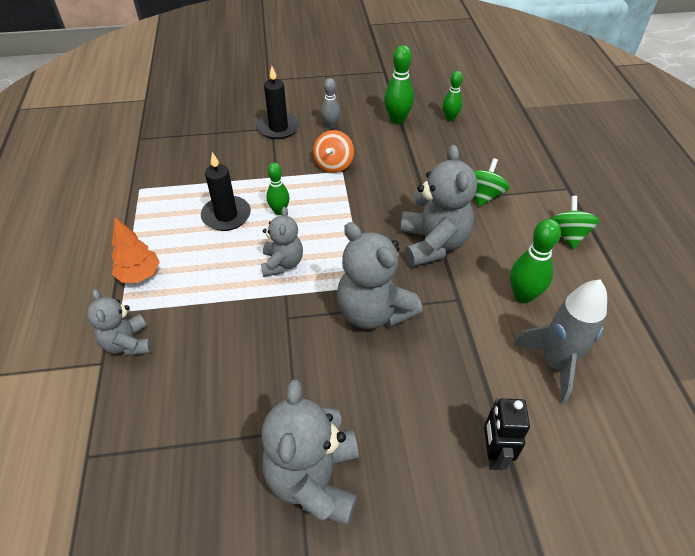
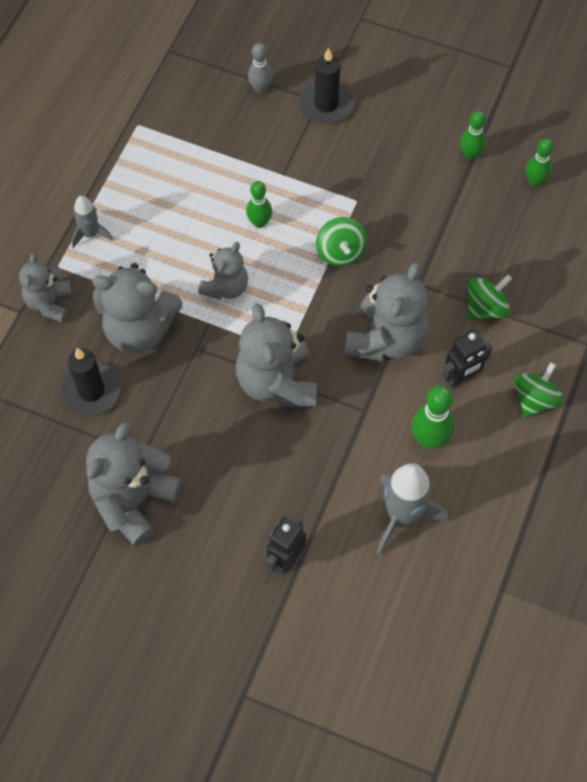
camera: 30 degrees right, 15 degrees up
orange tree [111,218,160,283] -> grey rocket [71,196,113,248]
black candle [201,152,251,231] -> black candle moved to [60,348,121,416]
orange spinning top [313,130,354,173] -> none
grey bowling pin [321,78,340,129] -> grey bowling pin moved to [248,43,273,93]
green bowling pin [384,45,414,124] -> green bowling pin [460,111,486,160], size x0.66
none -> grey teddy bear [92,263,182,354]
none -> green spinning top [316,217,367,267]
none -> black robot [442,330,492,389]

